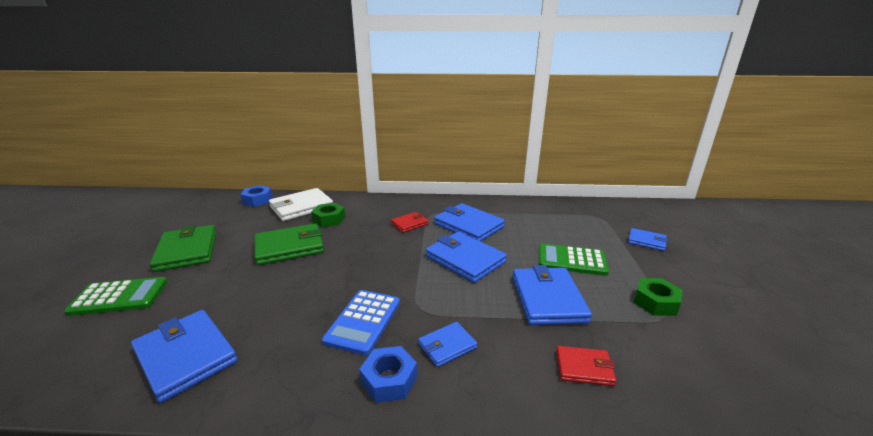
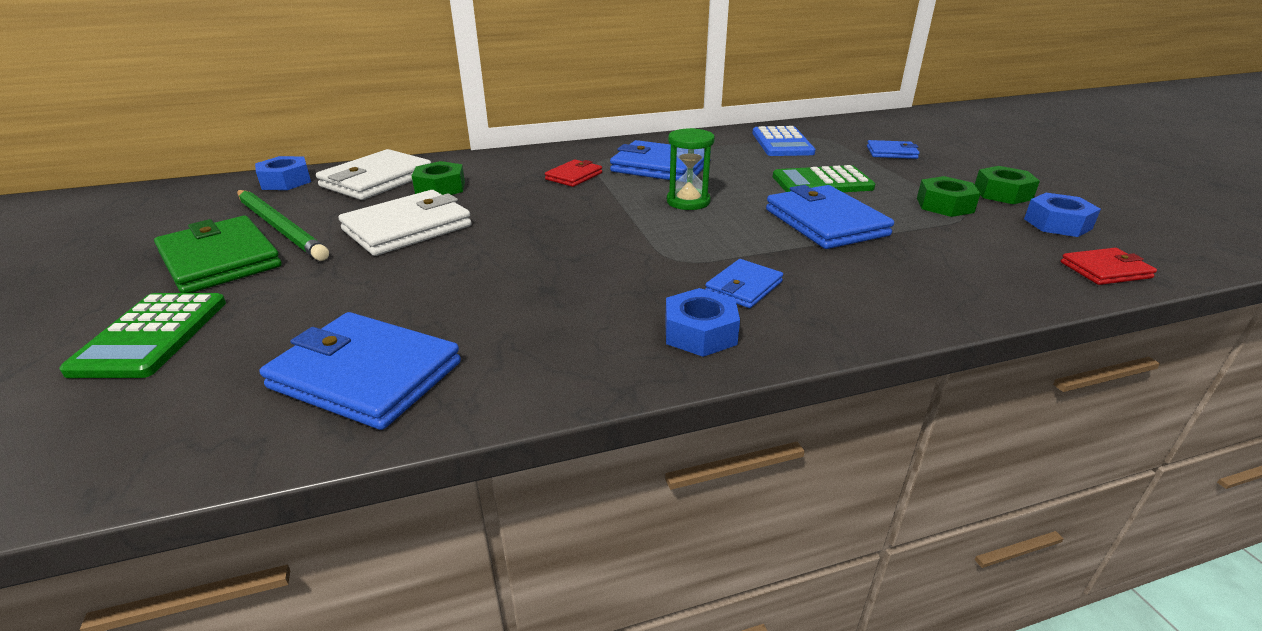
camera: 20 degrees left, 5 degrees up
green calculator [64,277,167,316] -> green calculator turned 120 degrees clockwise [59,293,226,378]
green wallet [255,223,324,265] -> white wallet [338,190,472,256]
blue calculator [322,290,400,355] -> blue calculator moved to [752,126,816,156]
blue wallet [426,232,507,283] -> green hourglass [667,128,715,210]
red wallet [556,346,616,386] -> red wallet moved to [1061,248,1157,285]
none -> green pencil [237,190,329,261]
none -> green nut [975,166,1040,204]
none -> blue nut [1024,193,1101,237]

